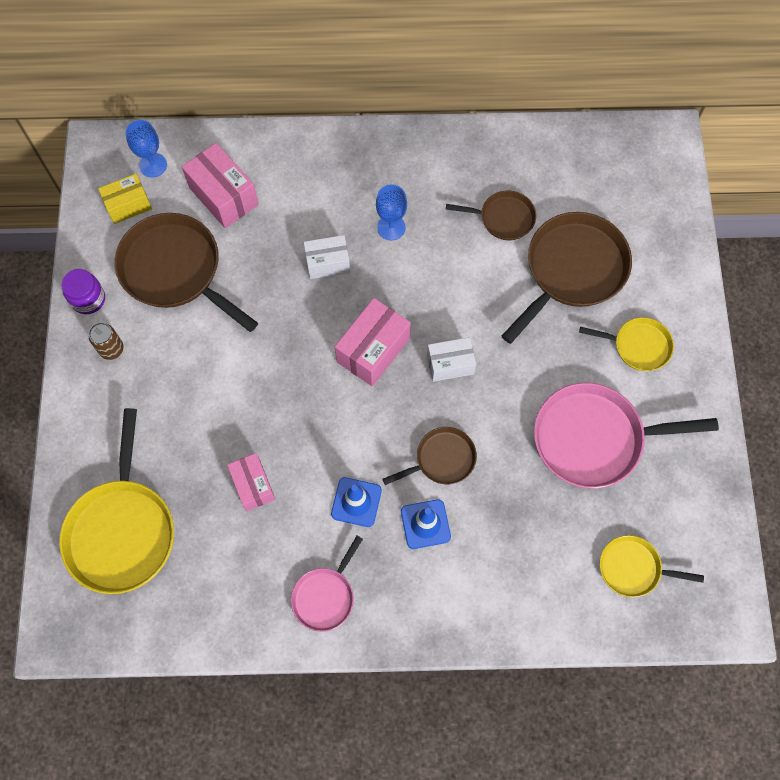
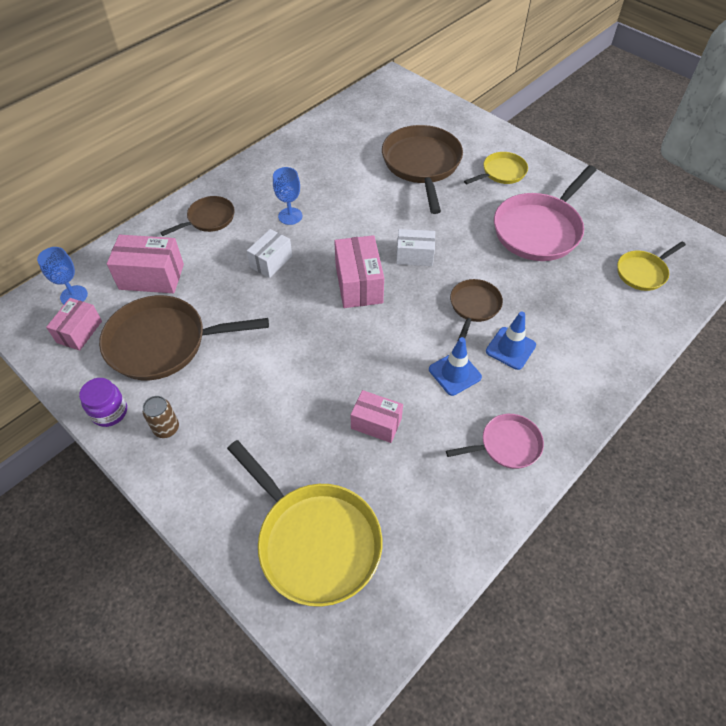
camera: 45 degrees left, 15 degrees down
yellow box [98,174,152,224] -> pink box [46,298,102,351]
pink pan [291,536,363,632] -> pink pan turned 90 degrees counterclockwise [446,414,544,469]
white box [427,337,476,382] -> white box turned 60 degrees clockwise [396,229,435,266]
brown pan [446,191,536,240] -> brown pan moved to [160,196,235,236]

